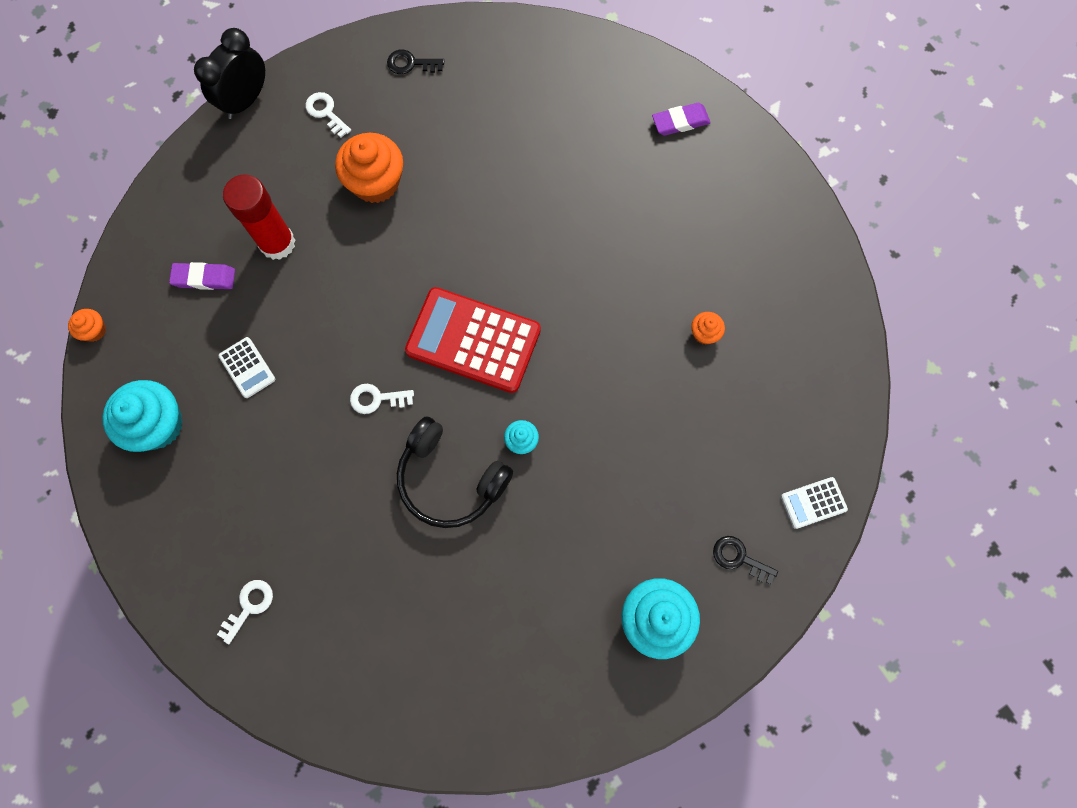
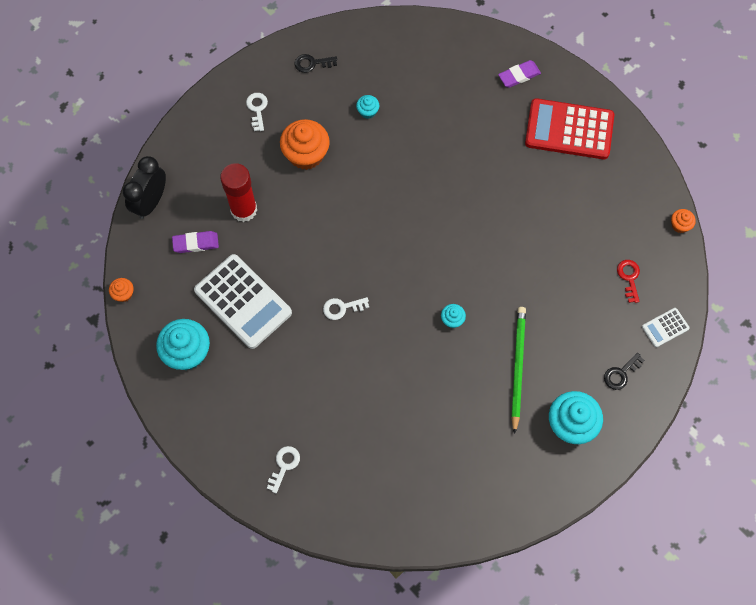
camera: 10 degrees left, 5 degrees down
black clock [194,28,265,119] -> black clock moved to [123,156,166,219]
white calculator [219,337,275,398] -> white calculator [194,254,292,349], size x2.18
white key [306,92,351,138] -> white key turned 45 degrees clockwise [246,93,268,131]
black headphones [397,416,513,528] -> none
red calculator [405,287,541,393] -> red calculator moved to [525,98,614,159]
orange cupcake [691,312,725,345] -> orange cupcake moved to [671,209,696,233]
black key [713,536,778,584] -> black key turned 60 degrees counterclockwise [604,353,645,390]
none -> turquoise cupcake [356,95,380,119]
none -> green pencil [511,307,526,434]
none -> red key [617,260,640,303]

